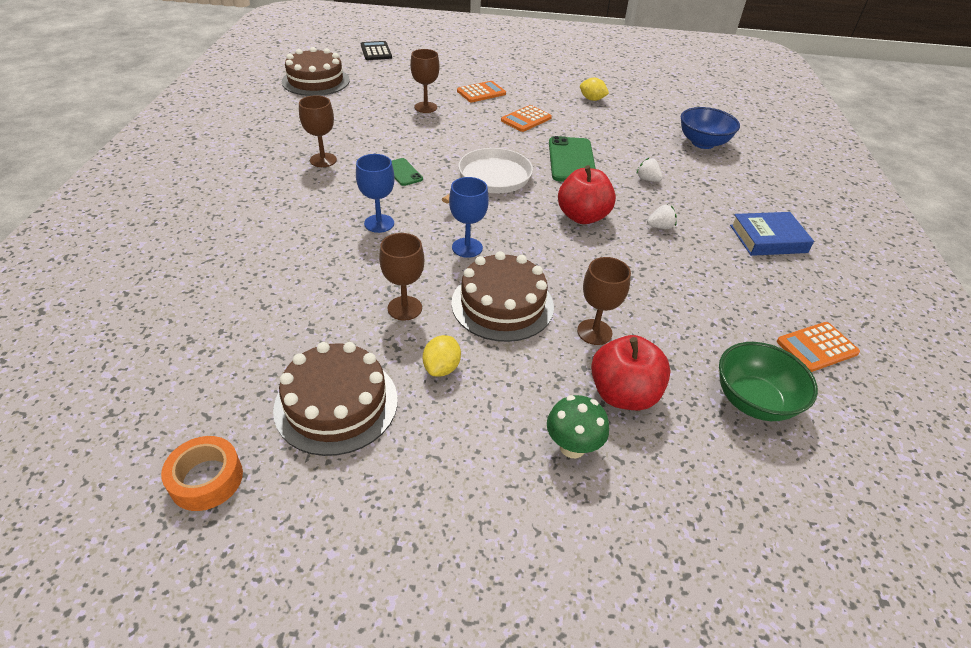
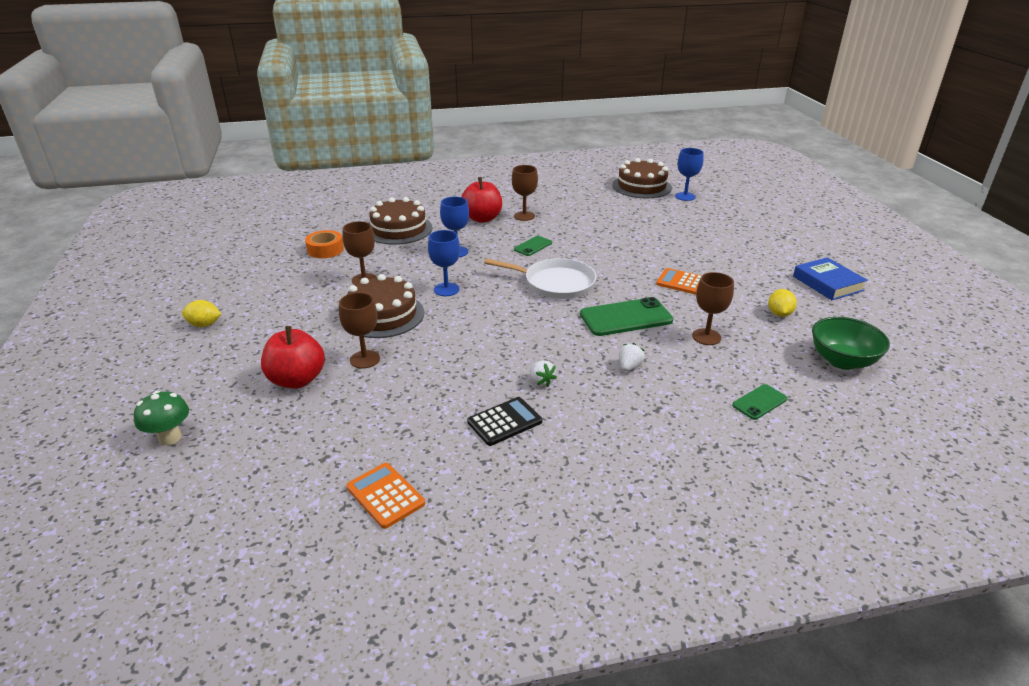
camera: 75 degrees right, 10 degrees down
orange tape [161,436,243,511] -> orange tape moved to [305,230,344,258]
brown cake [273,342,398,456] -> brown cake moved to [369,197,432,245]
black calculator [361,41,392,60] -> black calculator moved to [467,397,542,446]
brown goblet [410,49,440,113] -> brown goblet moved to [692,272,734,345]
yellow lemon [423,335,461,377] -> yellow lemon moved to [182,300,221,327]
orange calculator [457,81,506,102] -> none
green mushroom [547,395,609,458] -> green mushroom moved to [134,391,189,445]
red apple [558,165,616,224] -> red apple moved to [461,177,502,223]
blue bowl [681,107,740,149] -> green phone [732,384,787,420]
green bowl [719,342,818,421] -> green bowl moved to [812,317,890,370]
blue book [730,212,814,256] -> blue book moved to [793,257,868,300]
none -> blue goblet [675,148,704,201]

